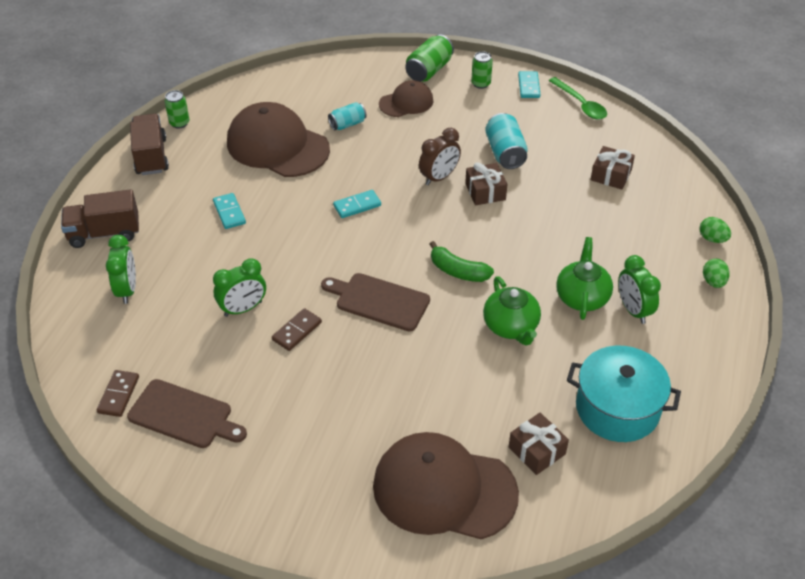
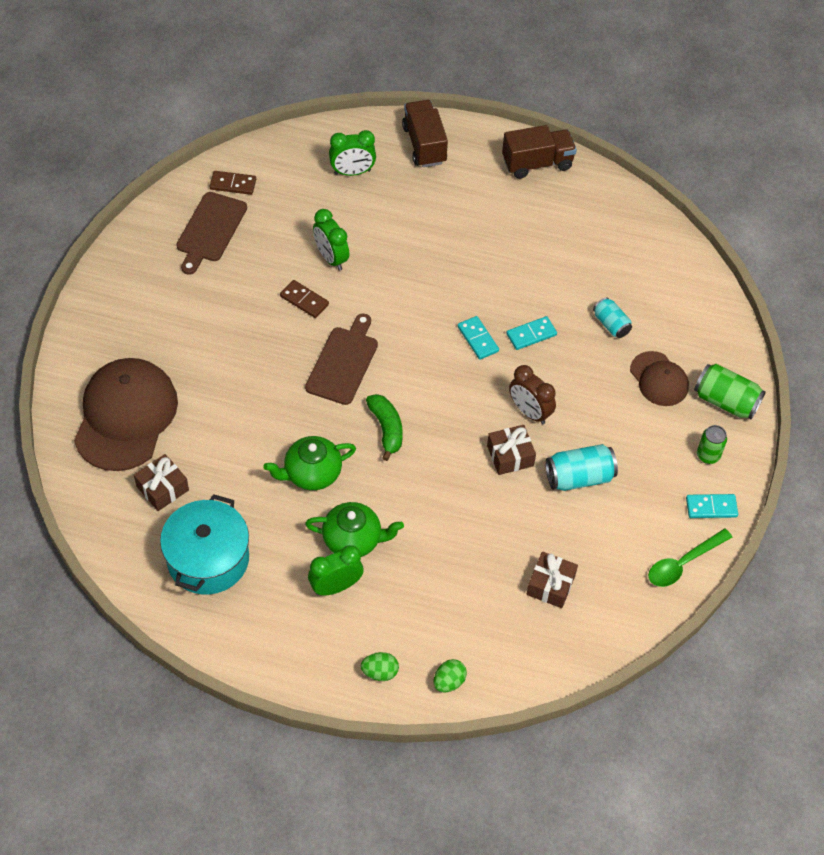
camera: 85 degrees right, 10 degrees up
green can [165,90,189,129] -> none
turquoise domino [213,193,246,229] -> turquoise domino moved to [506,316,557,350]
brown cap [227,102,330,177] -> none
green banana [430,241,494,282] -> green banana turned 135 degrees clockwise [366,394,403,461]

